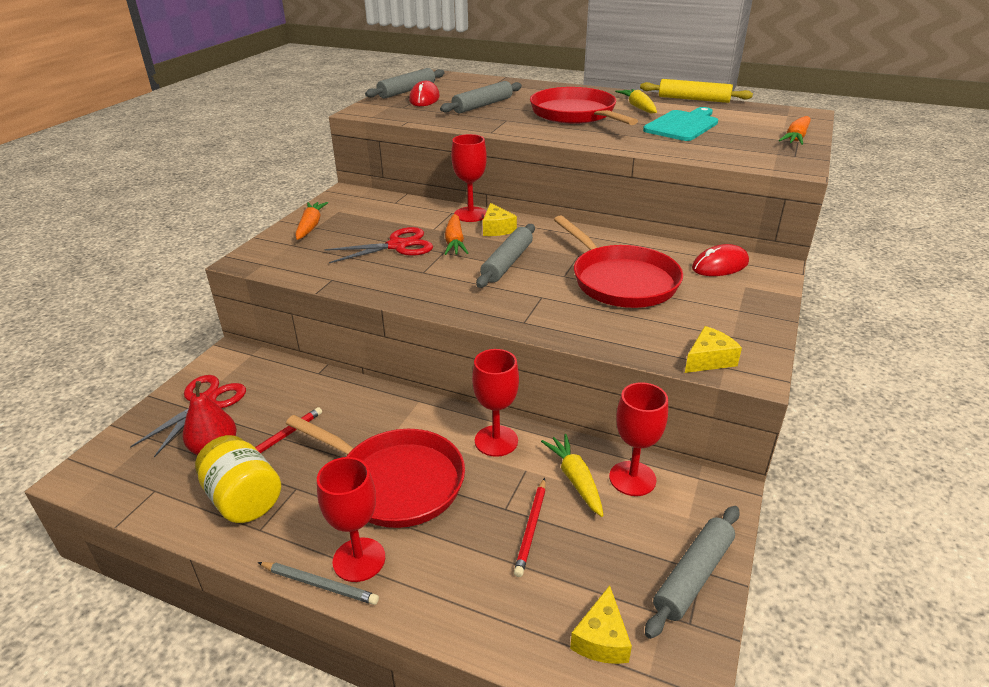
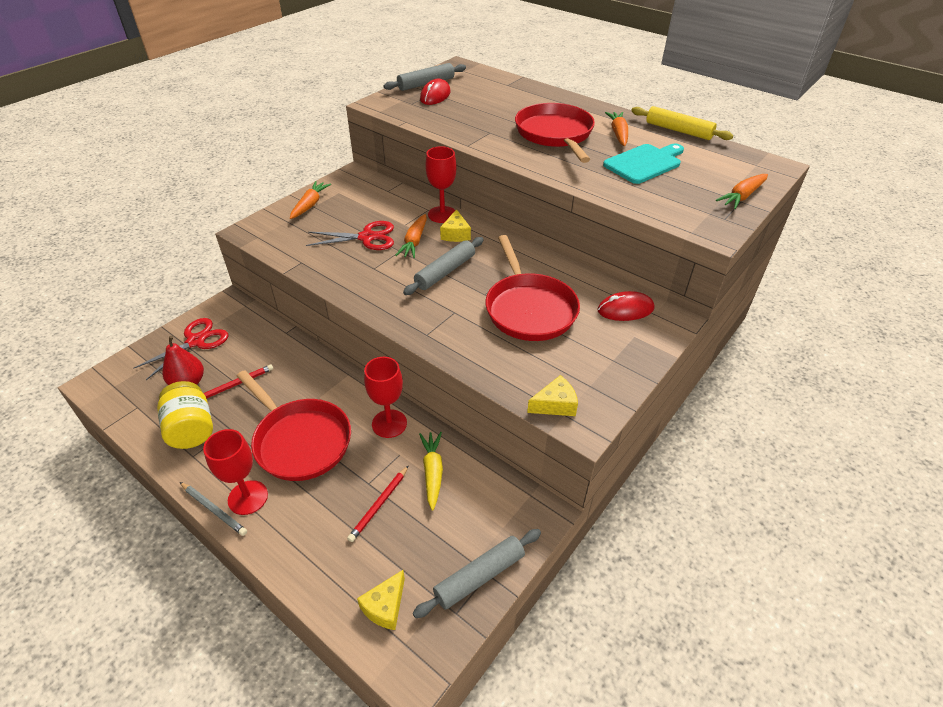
camera: 15 degrees right, 10 degrees up
grey rolling pin [440,81,522,113] -> none
red goblet [609,382,668,496] -> none
yellow carrot [615,89,657,114] -> orange carrot [605,112,628,146]

